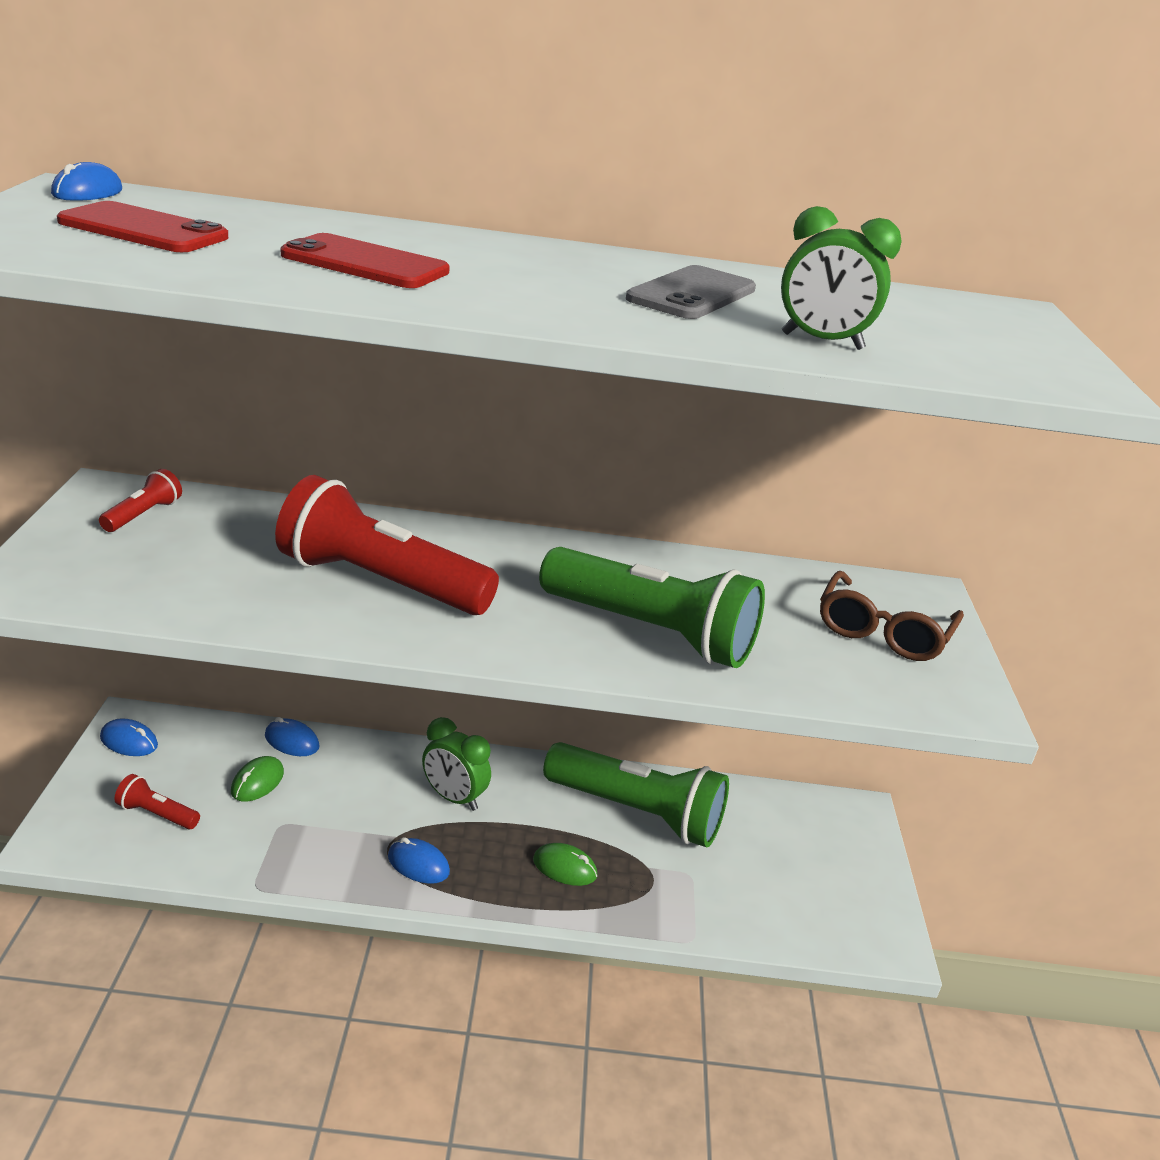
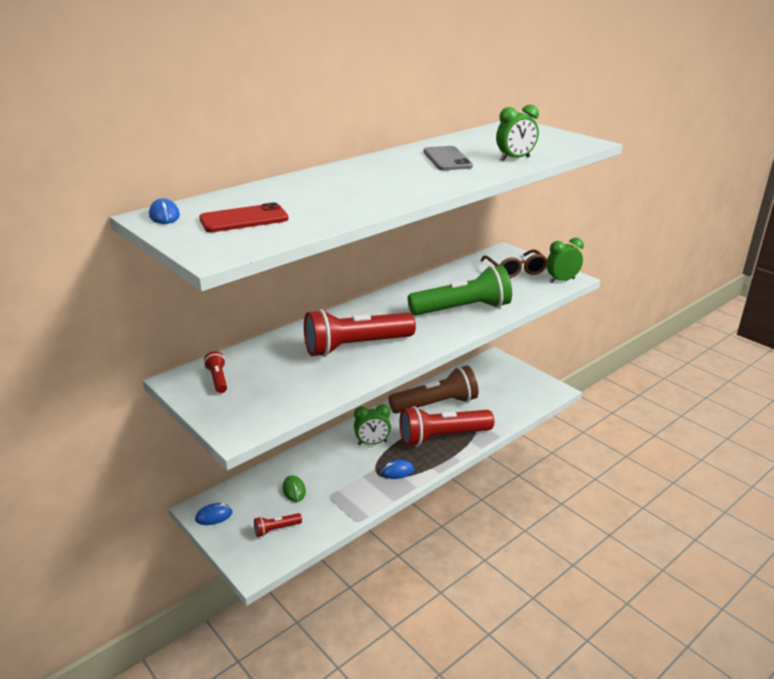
camera: 40 degrees left, 0 degrees up
blue mouse [265,717,320,756] -> none
red phone [281,233,450,288] -> none
green mouse [533,843,597,886] -> red flashlight [400,406,494,447]
green flashlight [543,742,729,847] -> brown flashlight [388,366,478,414]
none -> green clock [546,238,584,283]

